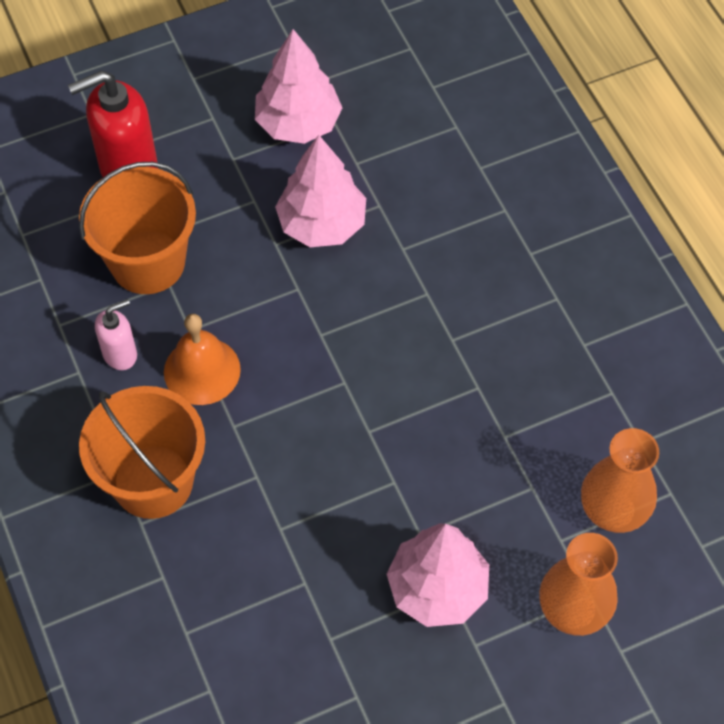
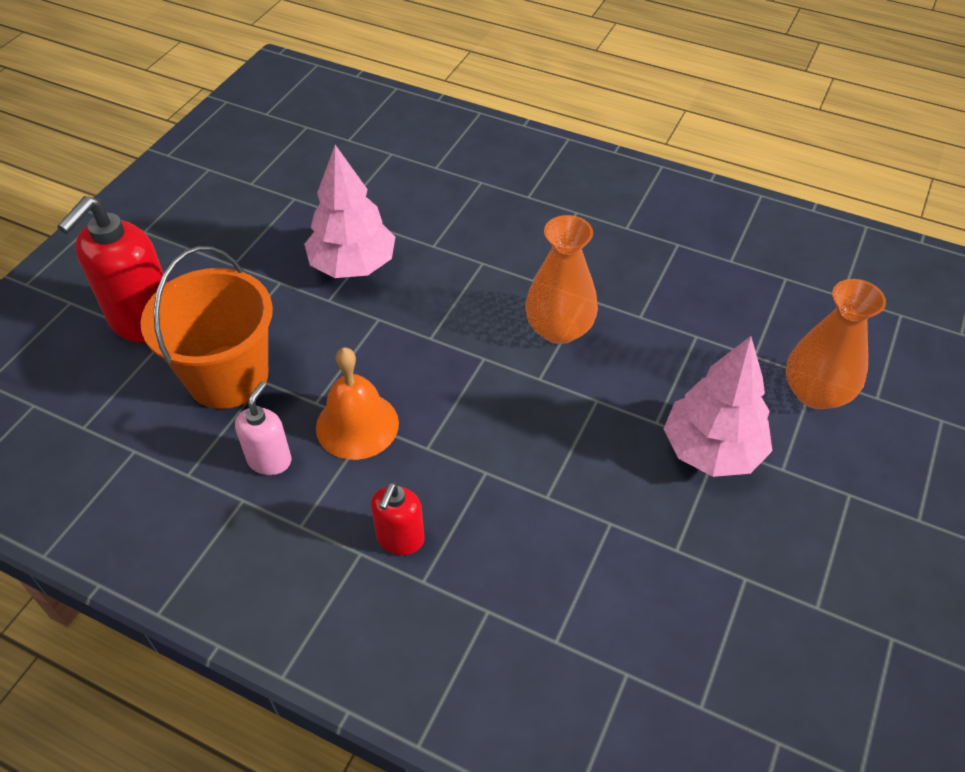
camera: 40 degrees left, 10 degrees down
orange bucket [79,386,205,519] -> red soap dispenser [371,482,425,555]
pink tree [255,29,342,144] -> none
orange vase [581,428,659,533] -> orange vase moved to [525,215,598,344]

